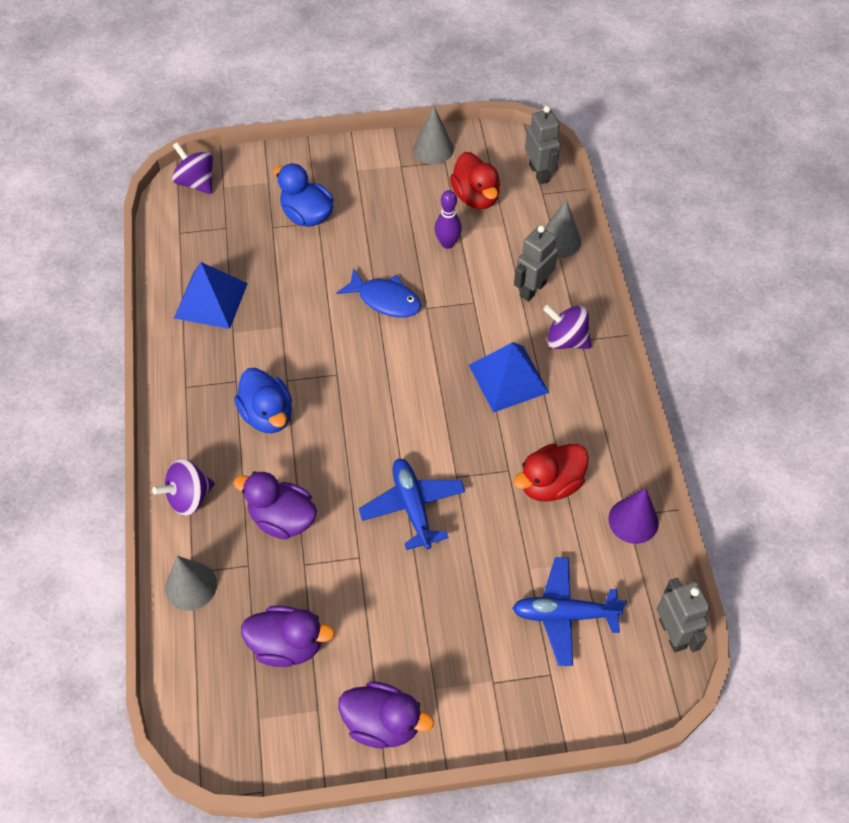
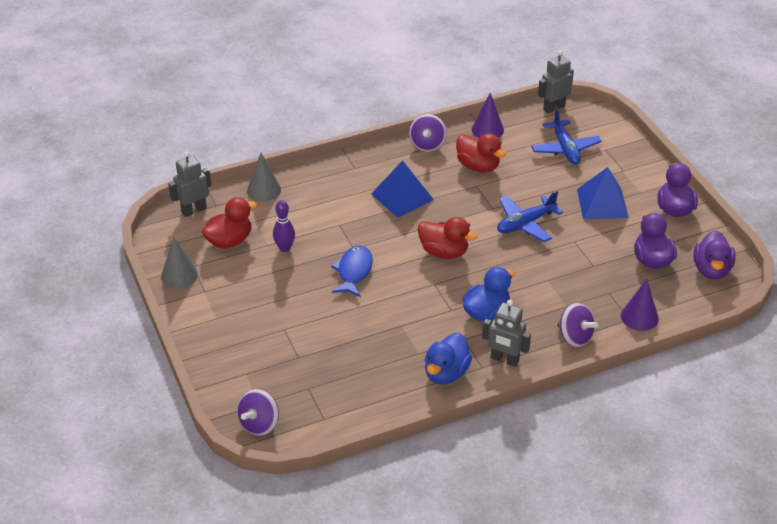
camera: 105 degrees left, 15 degrees down
grey cone [165,556,217,611] -> purple cone [621,279,659,331]
blue pyramid [174,262,248,329] -> blue pyramid moved to [577,167,629,219]
purple duck [233,471,317,539] -> purple duck moved to [693,231,736,280]
blue duck [273,163,334,227] -> blue duck moved to [425,333,472,385]
grey robot [514,225,558,301] -> grey robot moved to [482,300,531,367]
purple spinning top [543,305,592,349] -> purple spinning top moved to [409,114,447,152]
none -> red duck [418,217,477,259]

